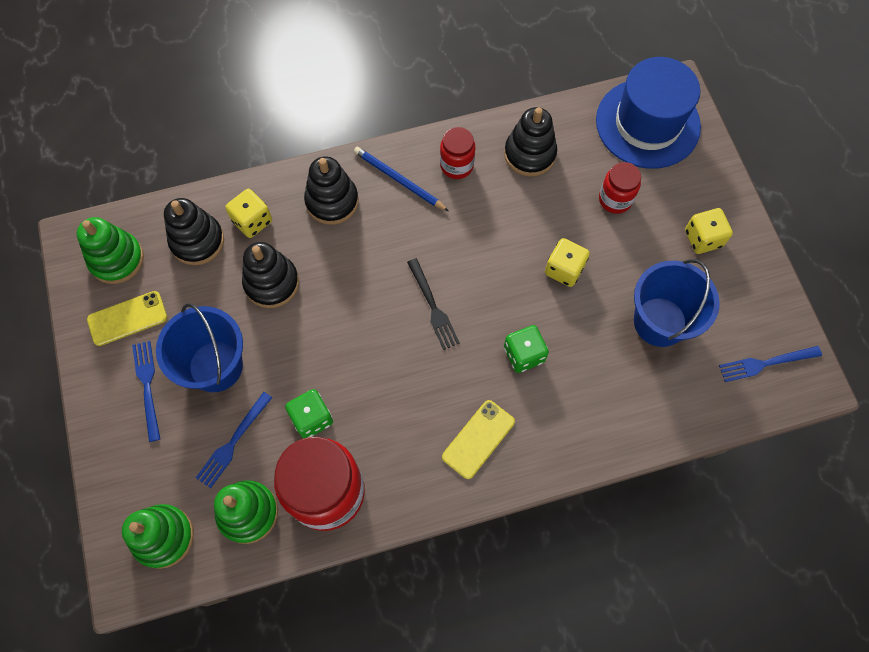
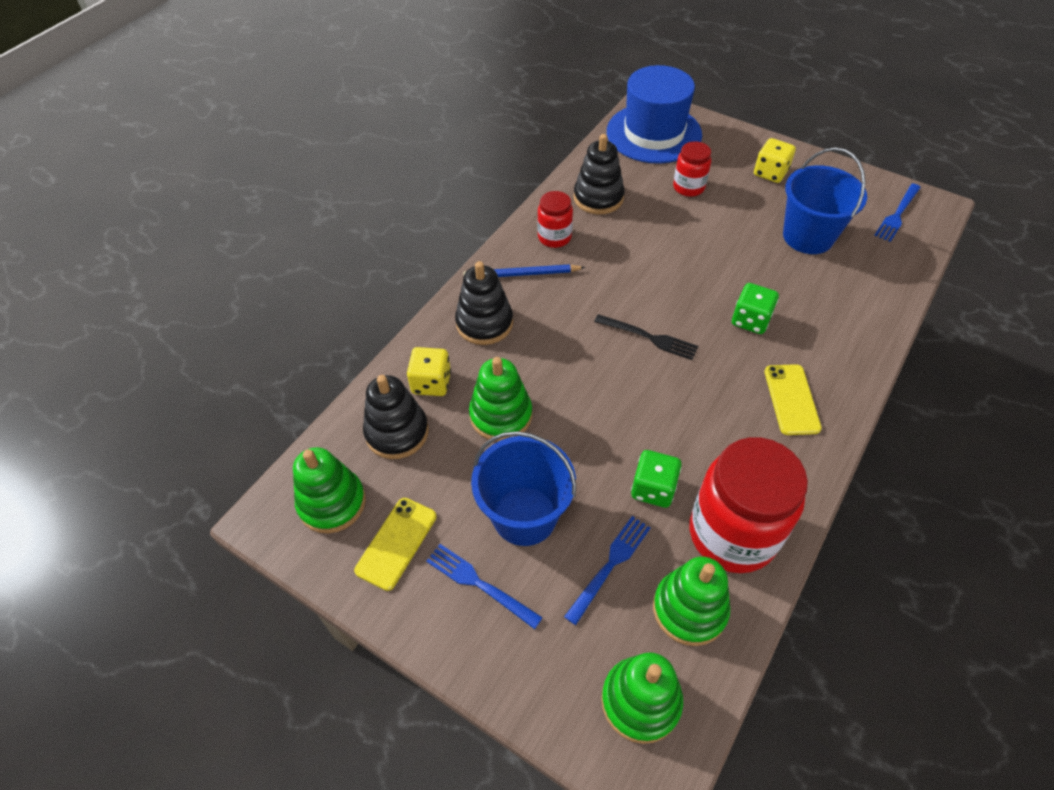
camera: 40 degrees left, 15 degrees down
blue fork [196,392,272,488] -> blue fork turned 135 degrees counterclockwise [564,516,650,625]
black stacking toy [242,242,299,308] -> green stacking toy [469,357,532,441]
yellow dice [545,238,590,287] -> none

